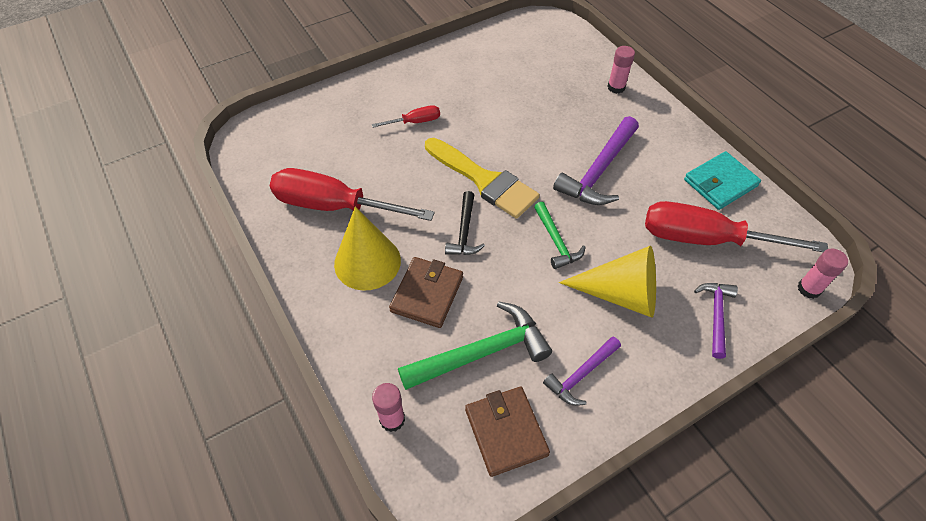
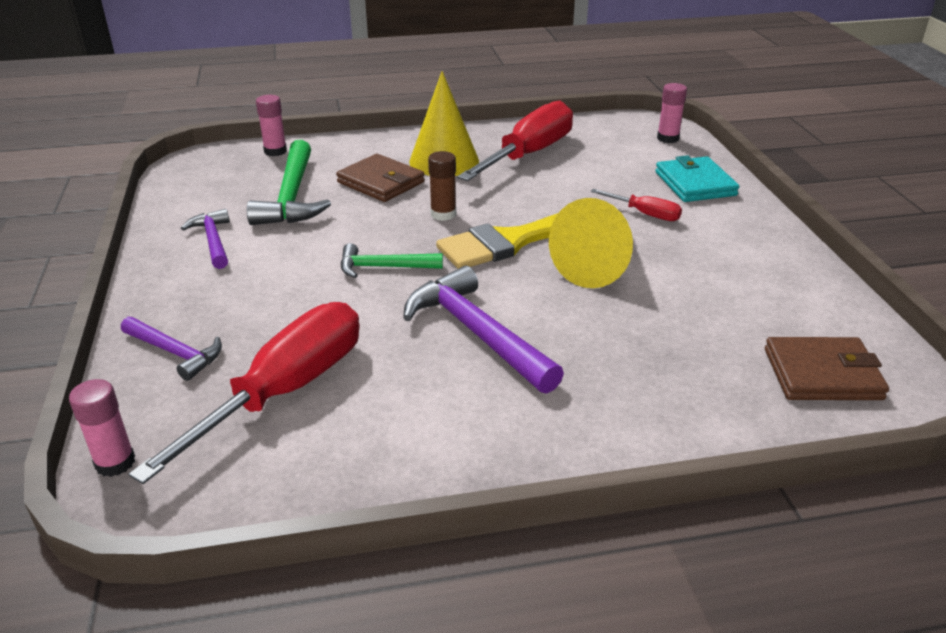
camera: 110 degrees right, 20 degrees down
red screwdriver [372,105,440,128] -> red screwdriver turned 60 degrees counterclockwise [590,189,682,221]
black hammer [445,191,485,255] -> brown glue stick [428,151,456,221]
brown wallet [465,387,550,477] -> brown wallet moved to [765,337,889,400]
yellow cone [559,246,656,318] -> yellow cone moved to [549,198,633,288]
pink glue stick [607,46,635,94] -> pink glue stick moved to [657,83,687,143]
turquoise wallet [684,151,761,210] -> turquoise wallet moved to [655,155,739,202]

